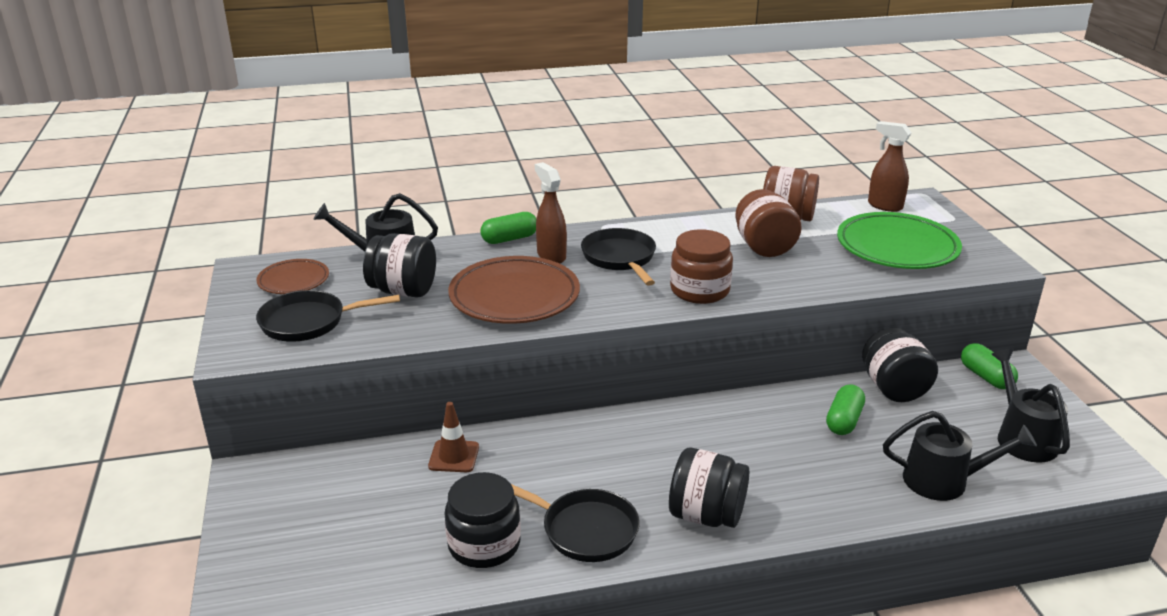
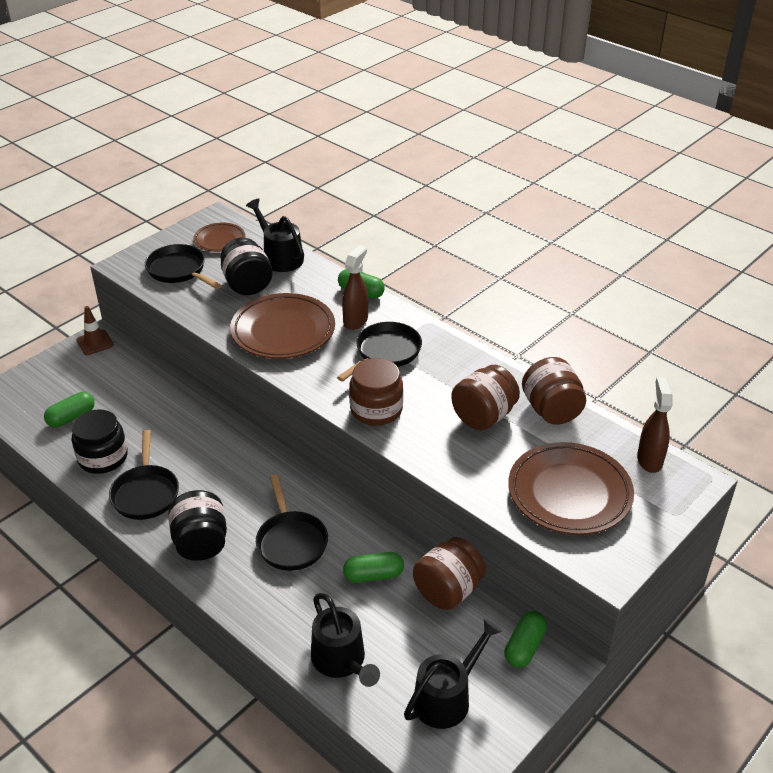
camera: 55 degrees right, 10 degrees up
brown traffic cone [428,402,479,472] -> brown traffic cone moved to [76,306,114,355]
green plate [837,212,962,269] -> brown plate [508,442,634,535]
black jar [862,327,938,402] -> brown jar [413,537,486,610]
none -> green capsule [44,392,95,428]
none -> black pan [256,475,328,571]

